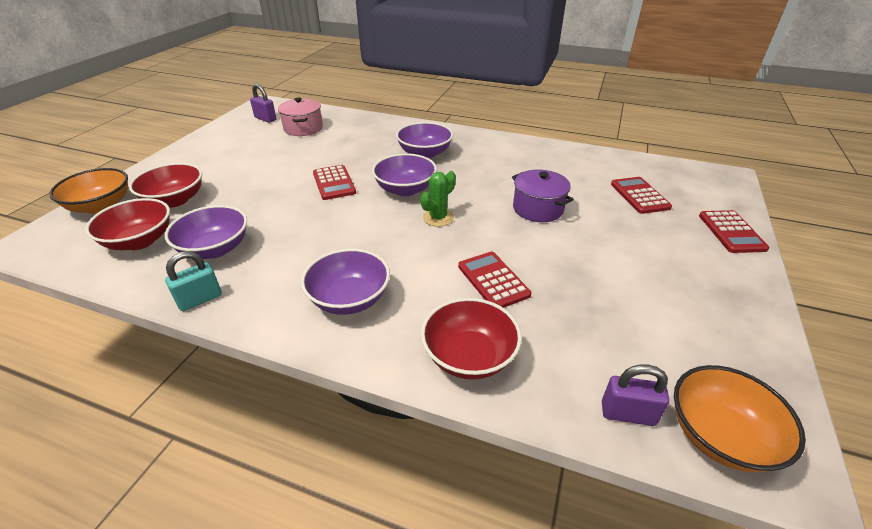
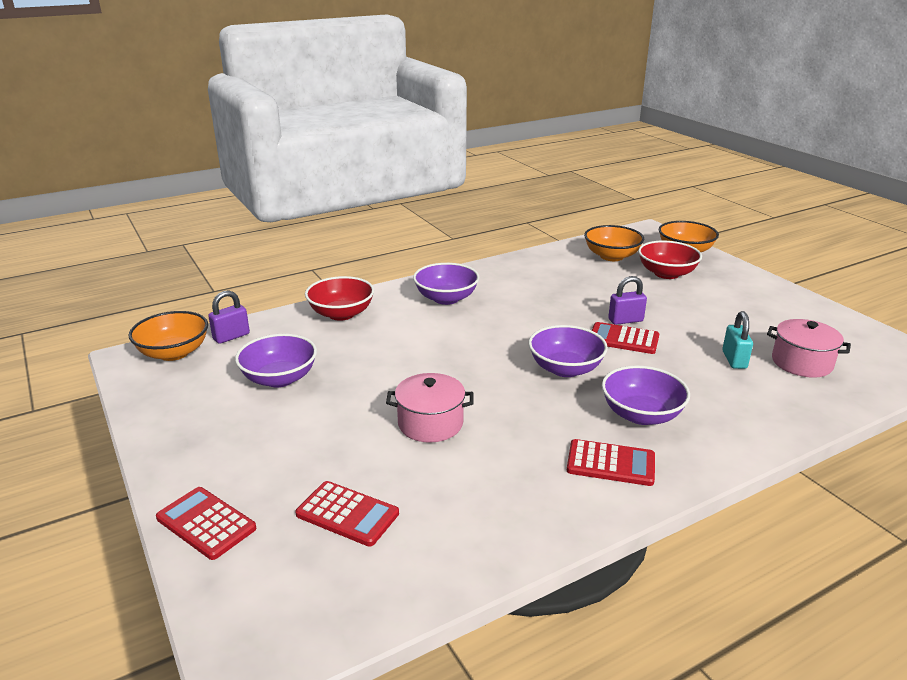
camera: 130 degrees right, 10 degrees down
red bowl [85,198,170,250] -> orange bowl [584,225,644,261]
purple bowl [165,205,247,259] -> purple bowl moved to [235,334,317,387]
turquoise padlock [165,251,222,311] -> turquoise padlock moved to [722,311,753,369]
purple padlock [250,84,276,123] -> purple padlock moved to [608,276,647,325]
green cactus [420,171,456,227] -> none
red calculator [458,252,532,308] -> red calculator moved to [567,439,655,486]
purple pot [512,170,574,222] -> pink pot [386,373,474,443]

